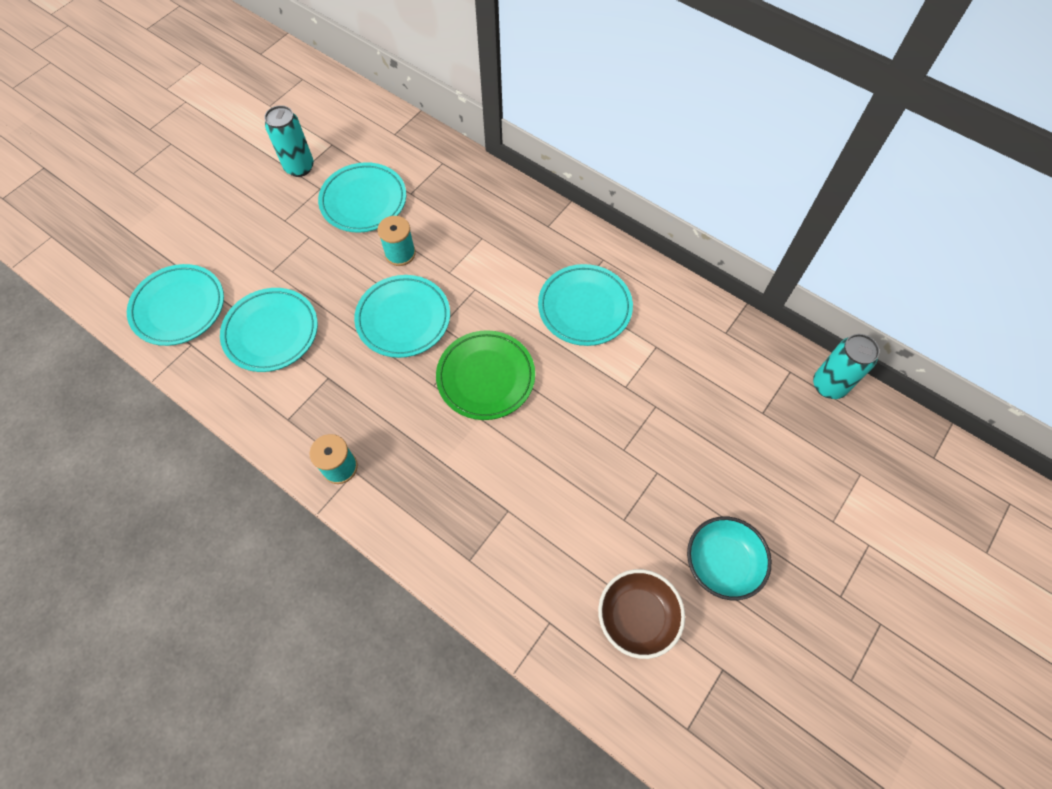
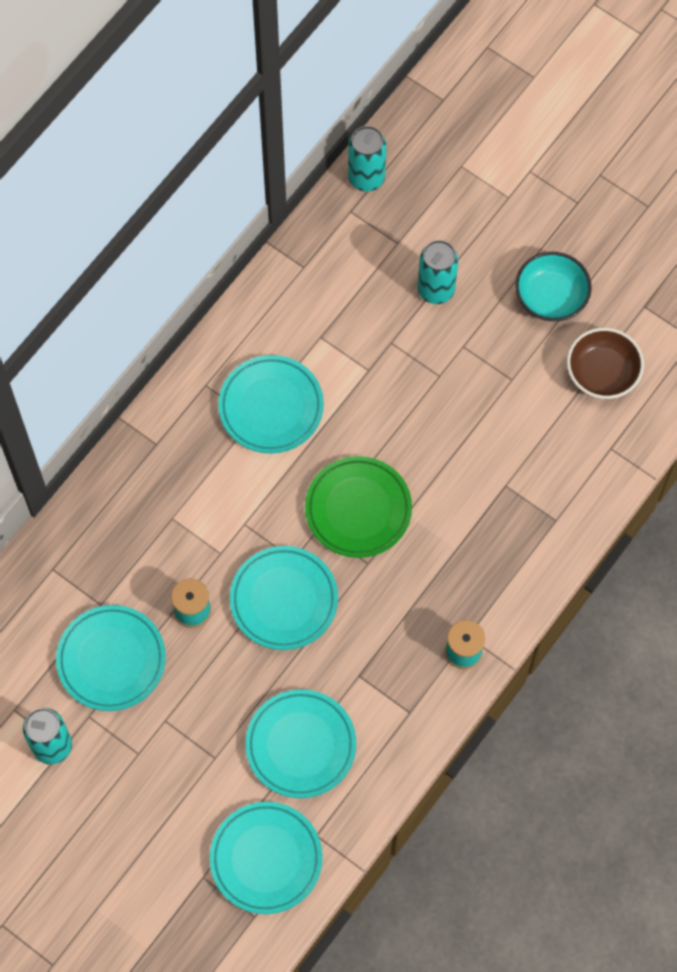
camera: 90 degrees left, 5 degrees up
none -> turquoise can [418,240,458,304]

